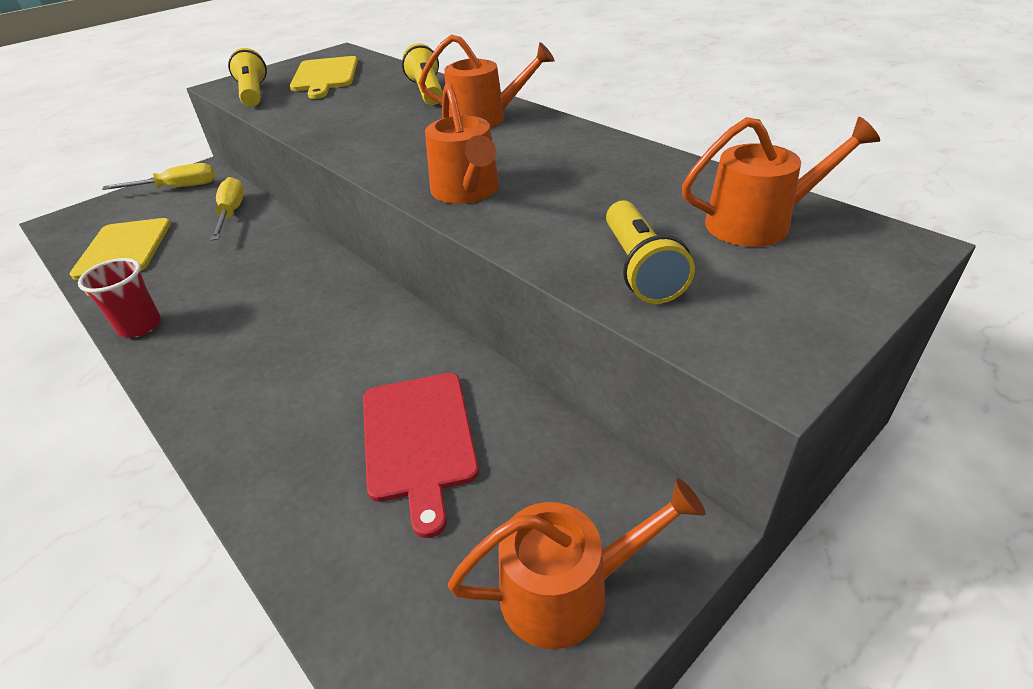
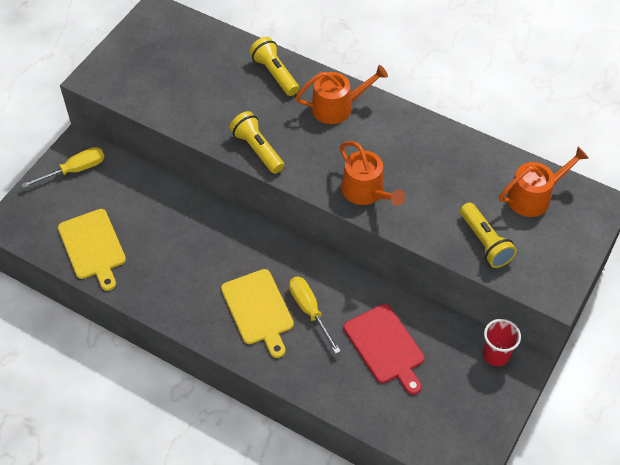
camera: 20 degrees left, 15 degrees up
red cup [78,258,161,338] -> red cup moved to [483,319,521,366]
yellow screwdriver [211,177,244,241] -> yellow screwdriver moved to [289,277,341,354]
yellow flashlight [228,48,267,107] -> yellow flashlight moved to [230,111,284,174]
yellow cutting board [290,56,358,99] -> yellow cutting board moved to [221,269,294,358]
orange watering can [448,478,706,649] -> none

